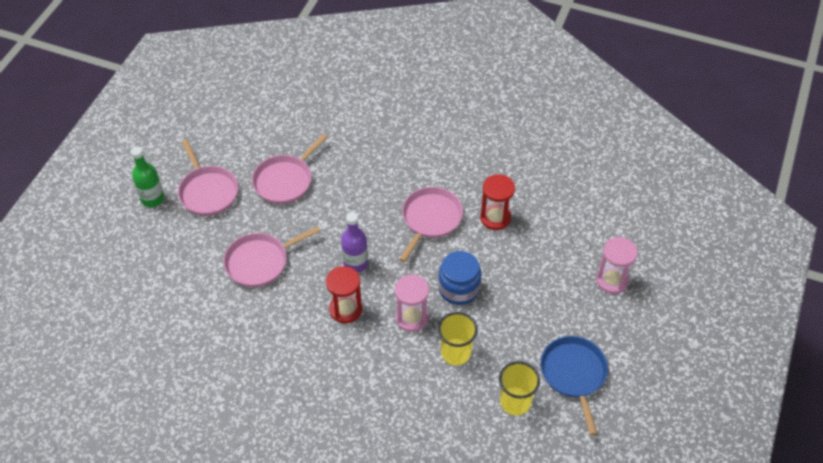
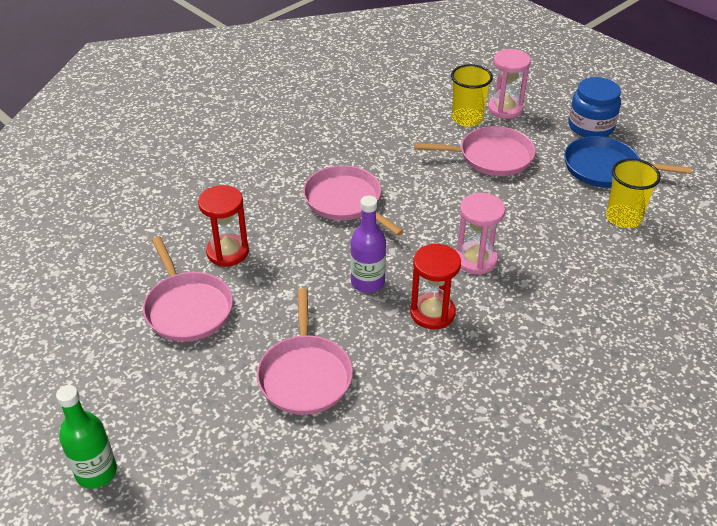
camera: 65 degrees left, 10 degrees down
pink pan [178,139,238,216] -> pink pan moved to [414,126,536,176]
blue jar [438,251,481,305] -> blue jar moved to [568,77,621,137]
yellow cup [438,312,478,365] -> yellow cup moved to [451,64,493,127]
red hourglass [480,174,515,230] -> red hourglass moved to [198,185,249,266]

